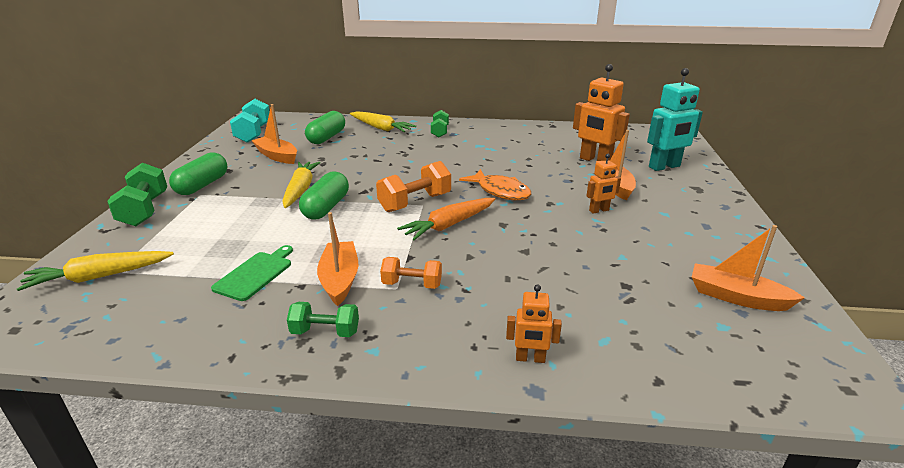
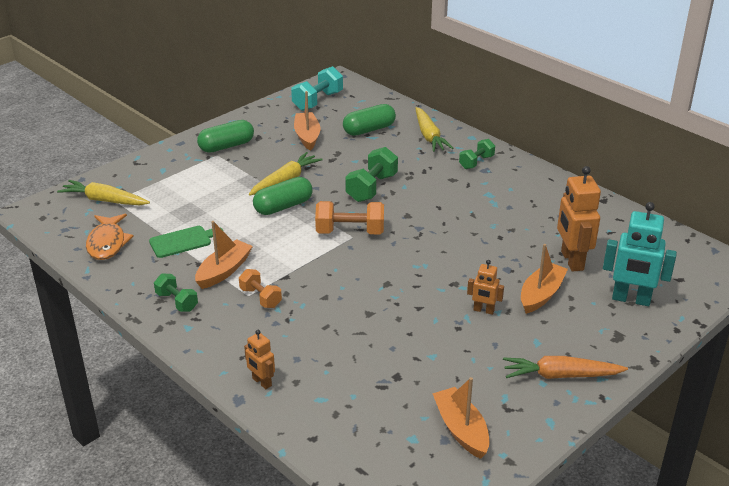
camera: 40 degrees right, 5 degrees up
green dumbbell [107,163,167,226] -> green dumbbell moved to [345,147,398,202]
orange carrot [397,198,495,241] -> orange carrot moved to [503,356,628,379]
orange fish [459,169,531,200] -> orange fish moved to [86,214,133,260]

